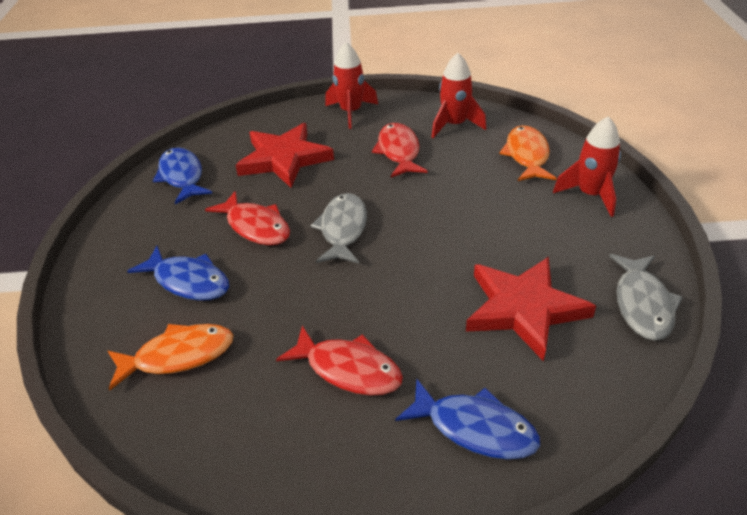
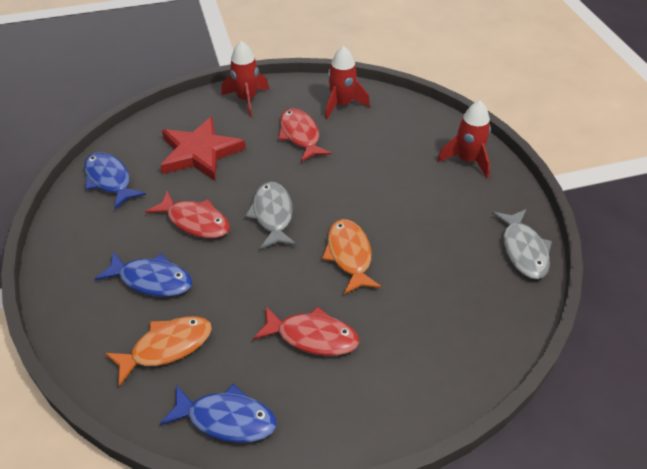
camera: 15 degrees left, 5 degrees up
blue fish [395,379,540,460] -> blue fish moved to [160,384,277,443]
red star [466,257,596,361] -> none
orange fish [499,125,556,181] -> orange fish moved to [322,219,382,294]

